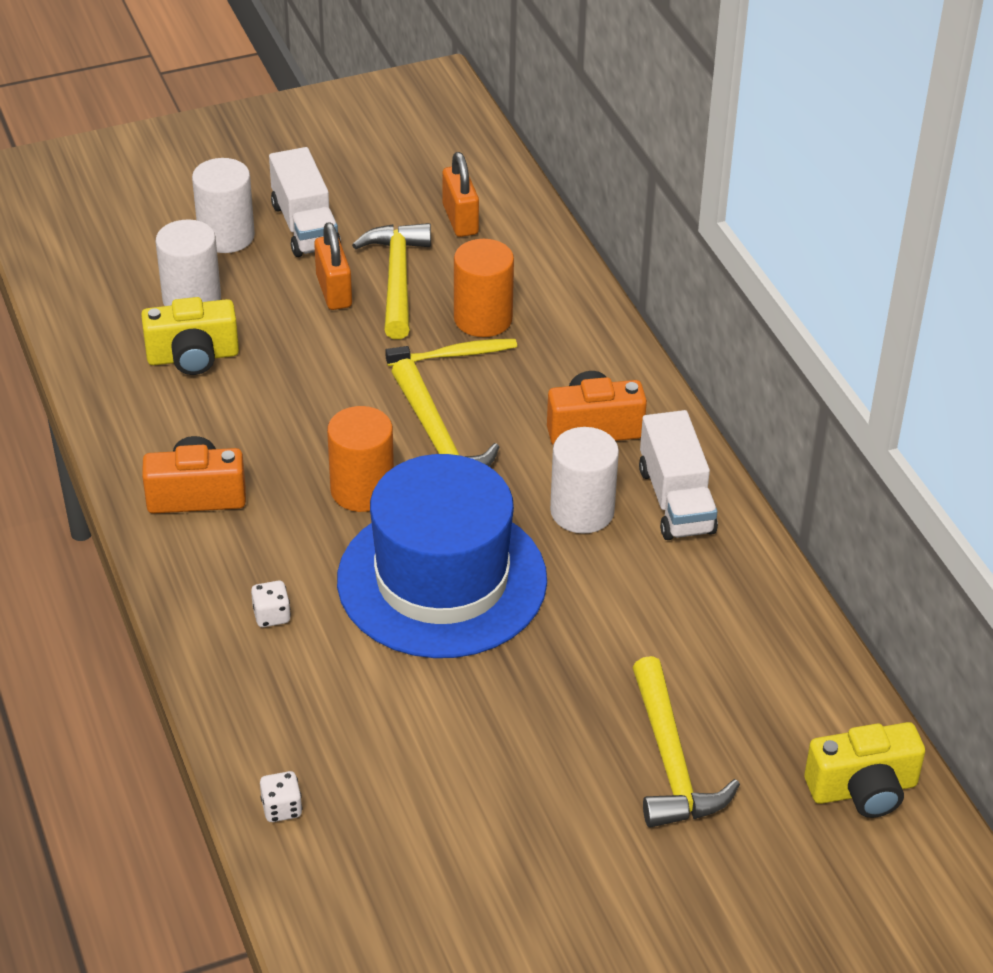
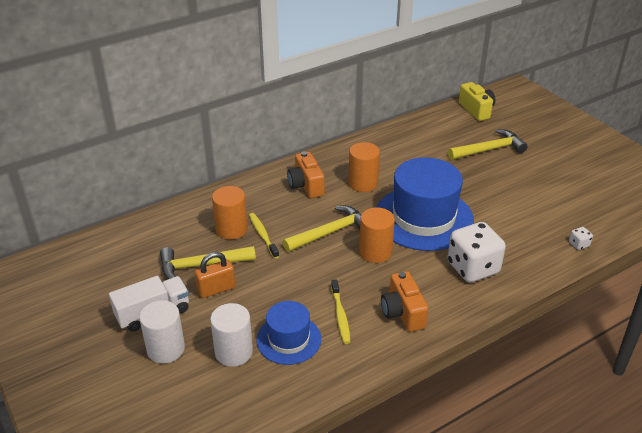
camera: 100 degrees left, 5 degrees down
yellow camera [141,297,239,375] -> blue hat [256,301,321,365]
white dice [251,581,291,627] -> white dice [447,222,506,283], size x2.47
orange padlock [442,152,479,237] -> none
white cylinder [550,427,619,533] -> orange cylinder [348,142,380,192]
white truck [639,410,718,540] -> none
none -> yellow toothbrush [331,279,350,344]

